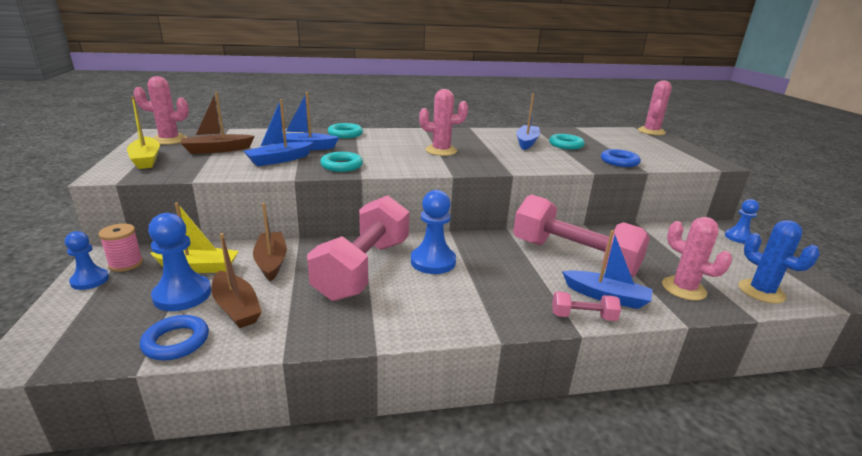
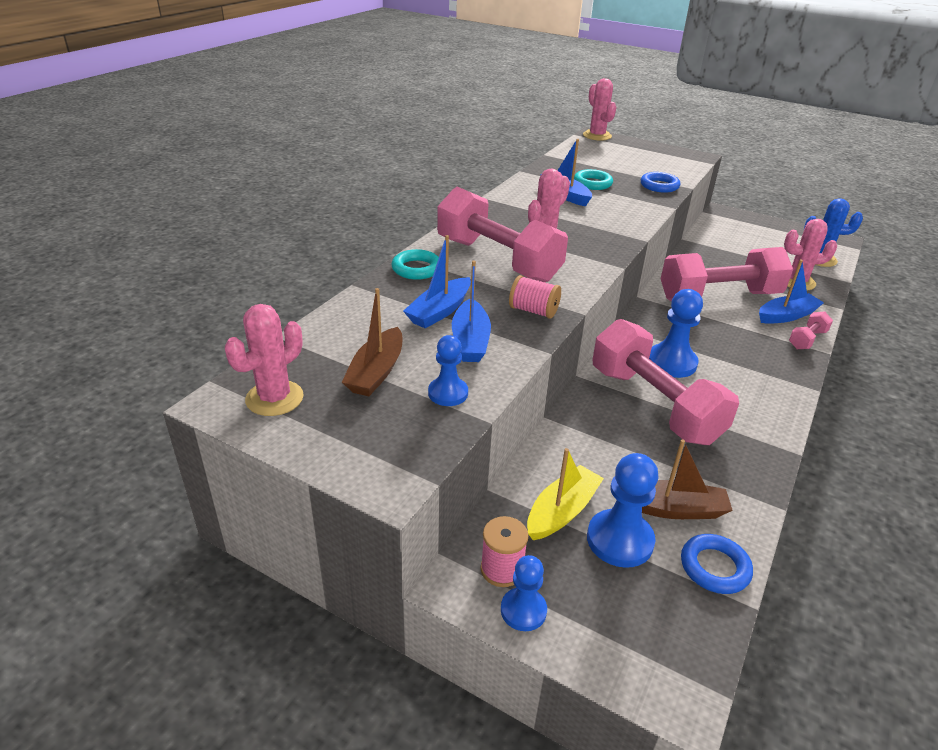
camera: 50 degrees left, 10 degrees up
yellow boat [127,96,160,169] -> none
brown boat [253,203,287,282] -> none
turquoise ring [320,152,363,172] -> pink spool [509,275,561,319]
blue pawn [725,199,759,244] -> blue pawn moved to [428,335,468,406]
none -> pink dumbbell [437,187,568,282]

